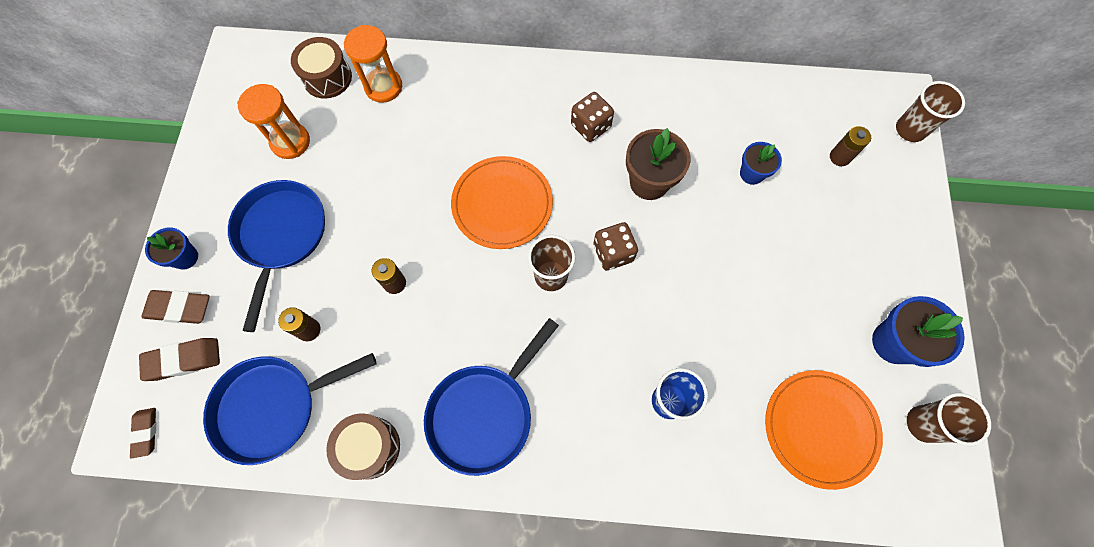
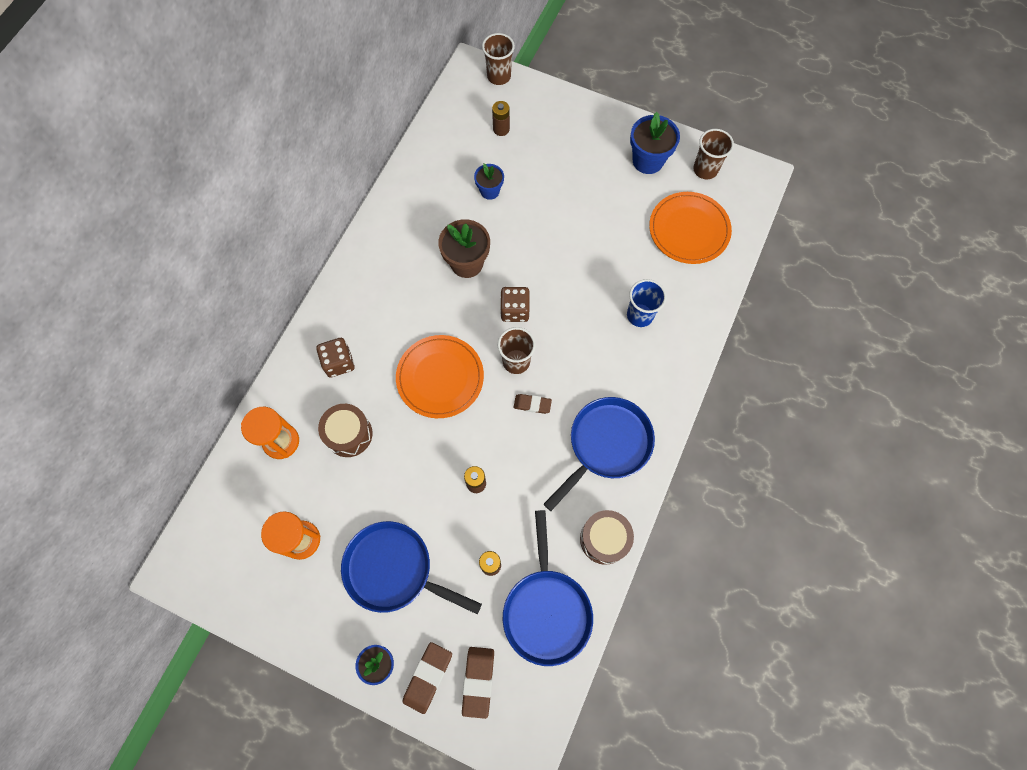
camera: 70 degrees left, 0 degrees up
brown eraser [129,408,156,458] -> brown eraser moved to [514,394,552,414]
brown drum [291,37,352,99] -> brown drum moved to [318,404,373,457]
blue pan [424,318,559,476] -> blue pan turned 105 degrees counterclockwise [543,397,655,511]
brown dice [571,92,614,142] -> brown dice moved to [316,338,355,377]

